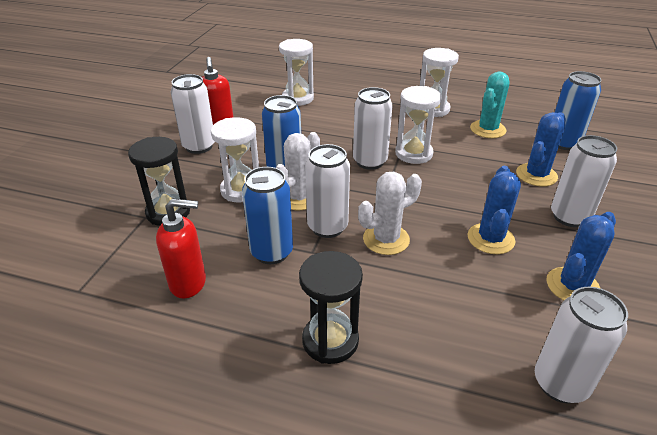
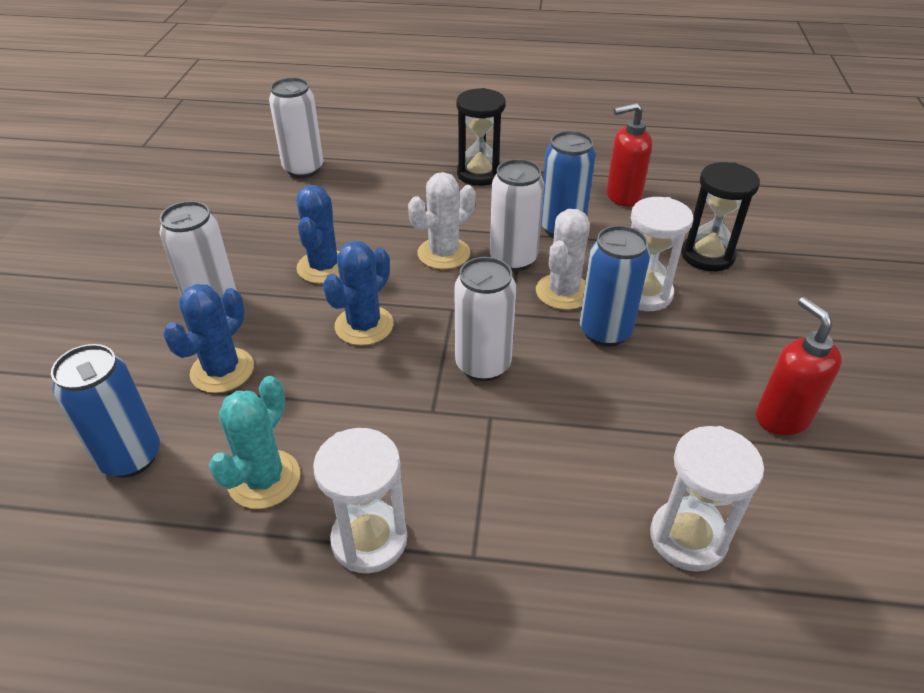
camera: 170 degrees right, 5 degrees up
white can [171,74,215,154] -> none
white hourglass [395,86,442,164] -> none
blue cactus [546,212,616,300] -> blue cactus moved to [323,241,394,346]

